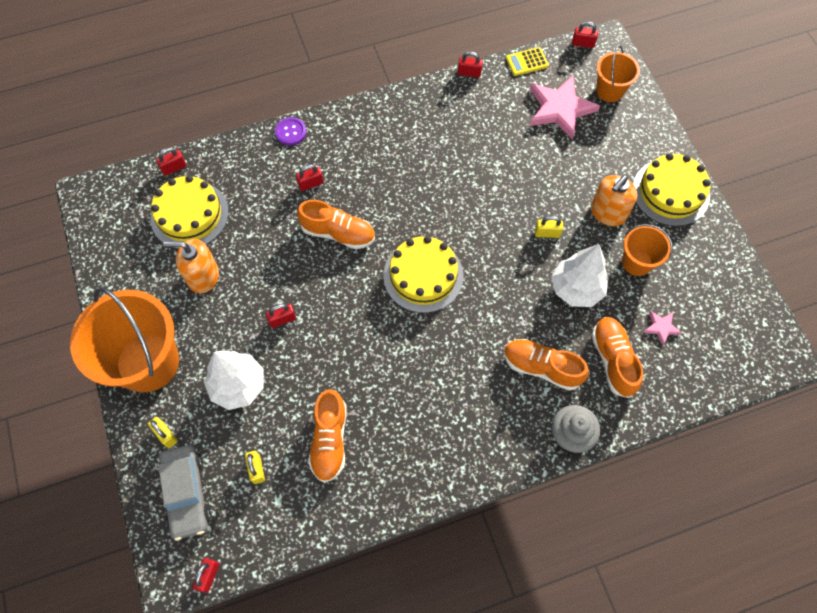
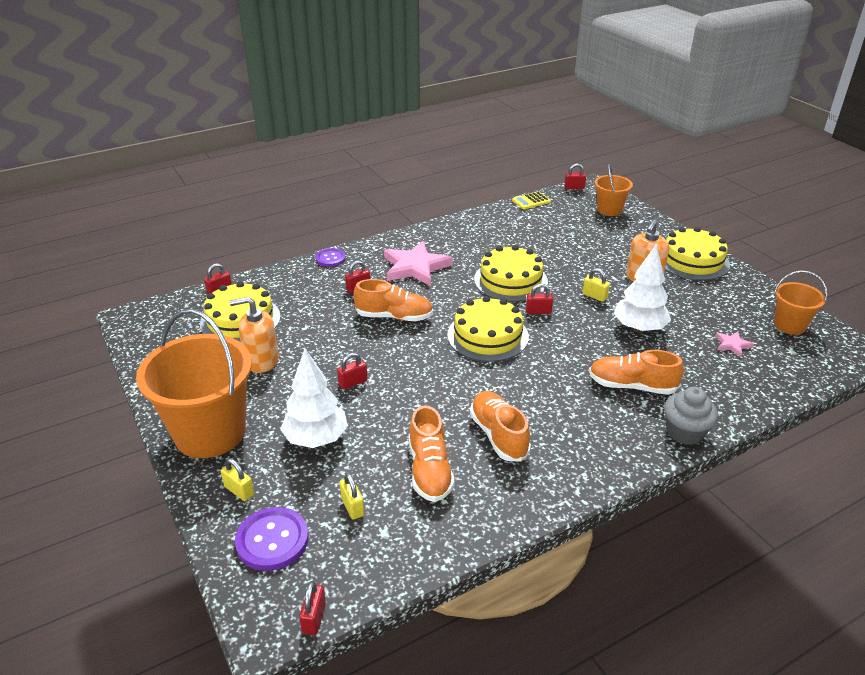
camera: 10 degrees left, 30 degrees down
grey car [158,445,211,541] -> purple button [235,507,309,571]
red padlock [458,52,483,78] -> red padlock moved to [526,284,553,314]
pink star [530,76,600,140] -> pink star moved to [384,241,453,286]
yellow padlock [535,216,563,238] -> yellow padlock turned 45 degrees clockwise [582,268,610,302]
orange shoe [591,317,643,398] -> orange shoe moved to [470,391,531,462]
orange bucket [622,224,673,276] -> orange bucket moved to [774,271,827,335]
none -> yellow cake [474,245,548,302]

